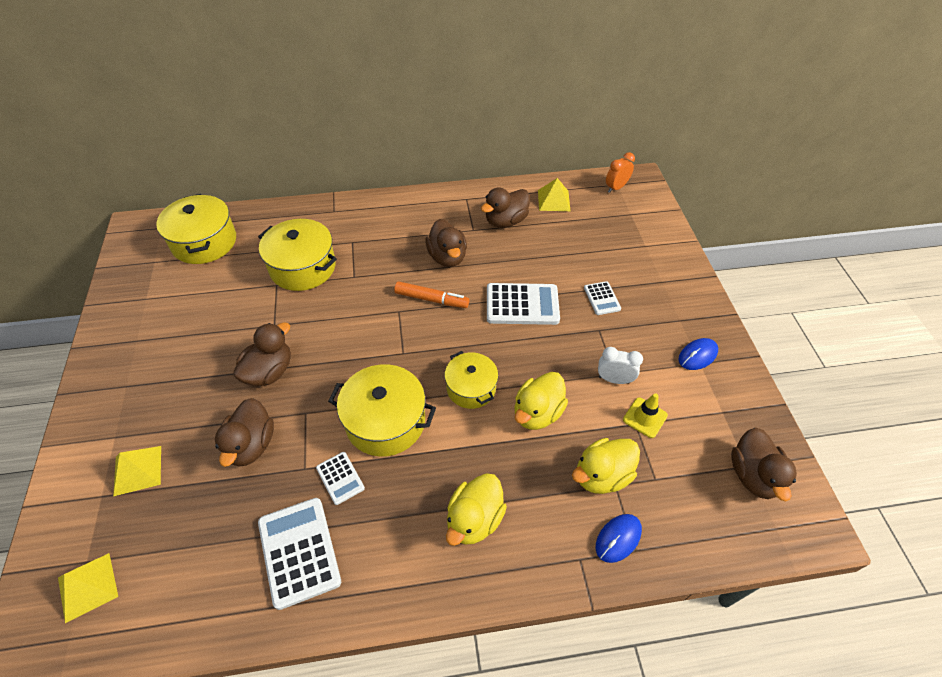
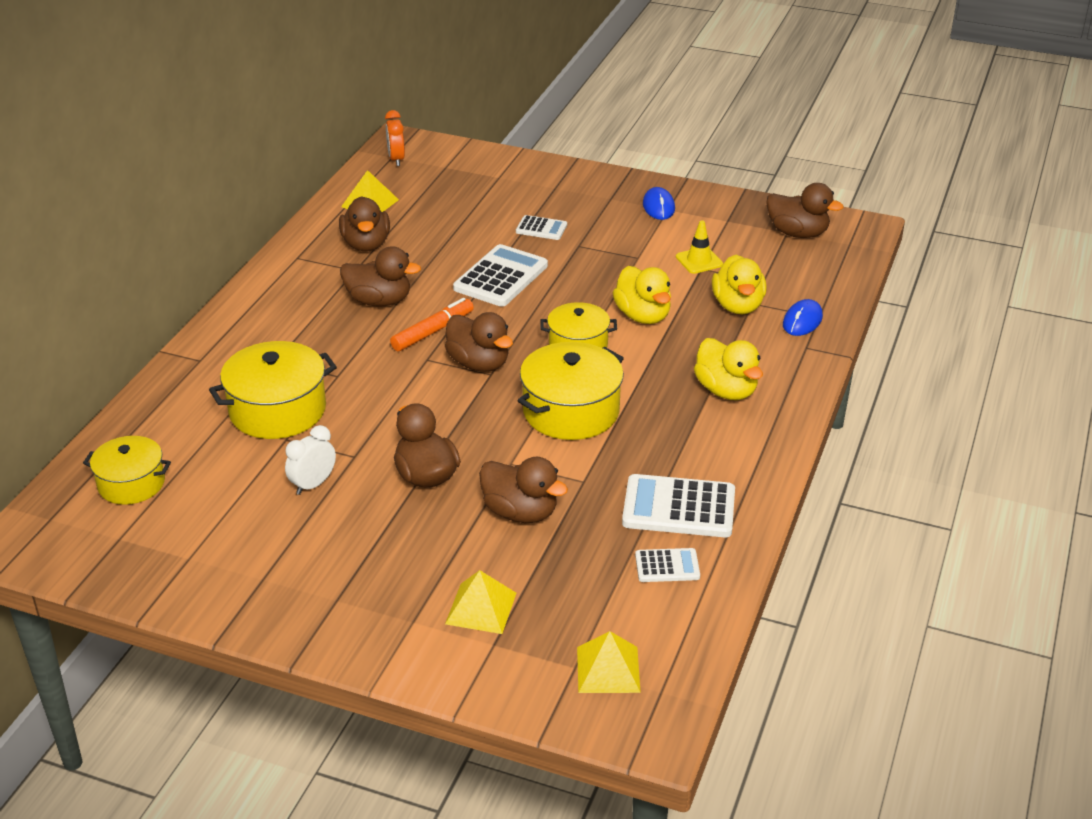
camera: 60 degrees left, 15 degrees down
yellow pot [156,194,236,264] -> yellow pot [83,436,171,505], size x0.65
white calculator [316,452,365,505] -> white calculator moved to [635,548,700,582]
blue mouse [596,514,642,563] -> blue mouse turned 45 degrees clockwise [783,299,823,336]
white clock [598,347,643,384] -> white clock moved to [285,425,336,495]
none -> brown duck [445,312,513,372]

